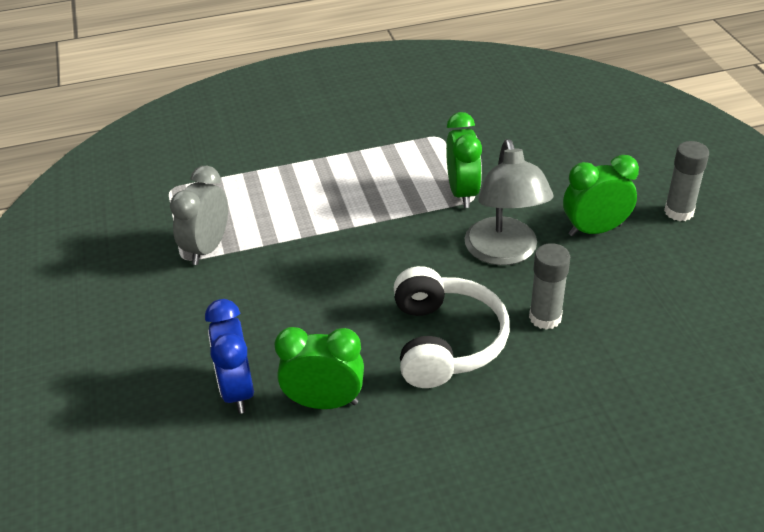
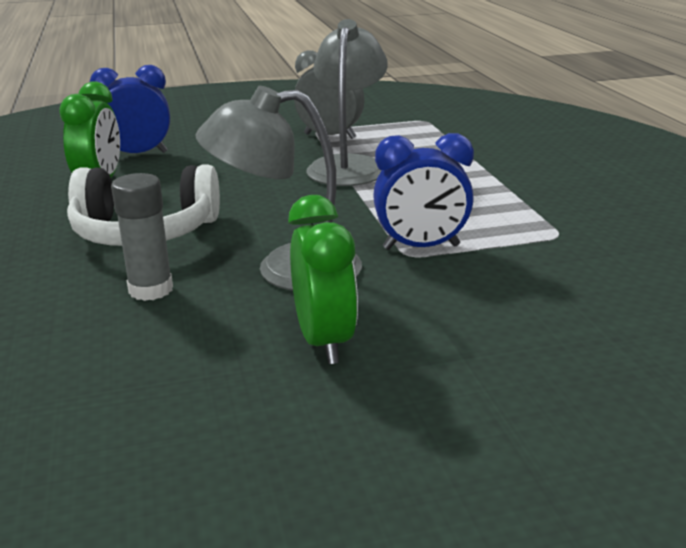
camera: 90 degrees right, 15 degrees down
green clock [446,112,482,208] -> blue clock [373,133,474,250]
grey glue stick [664,141,709,221] -> none
none -> grey lamp [306,19,388,186]

